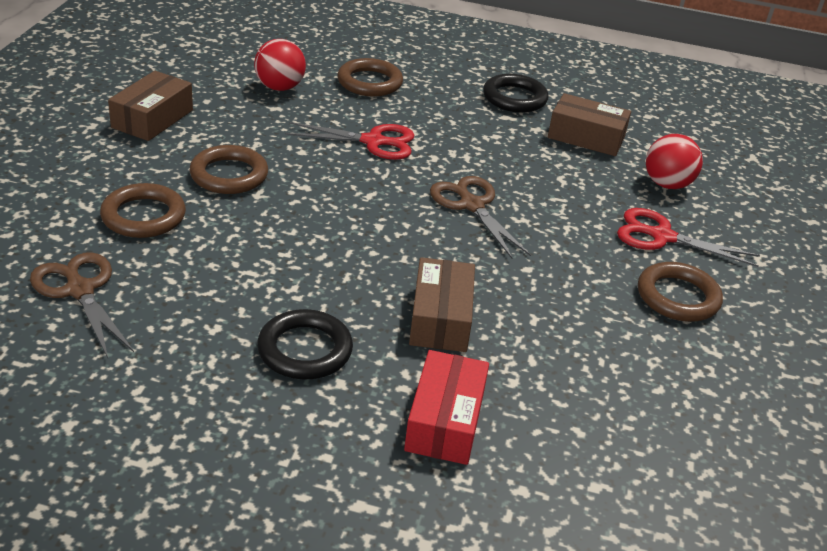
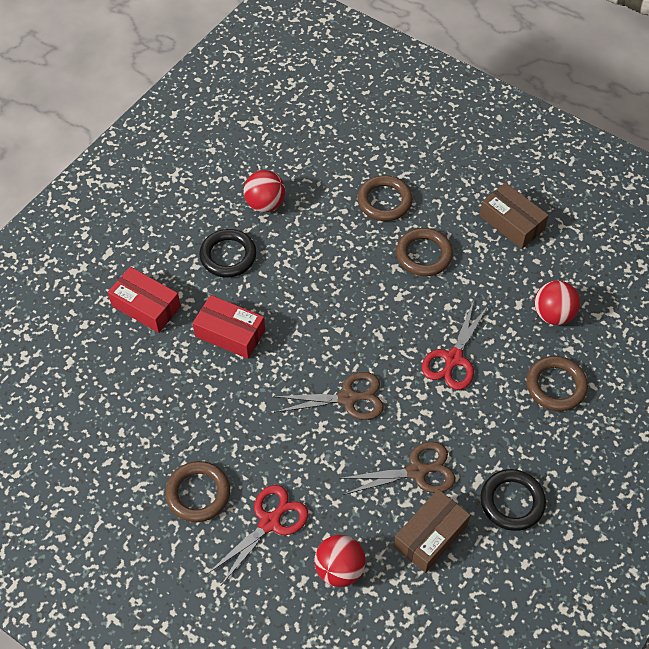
camera: 115 degrees right, 20 degrees up
brown scissors [30,252,134,358] -> brown scissors moved to [339,442,456,495]
brown box [409,257,475,352] -> red box [193,295,265,359]
none -> red ball [243,170,286,212]

